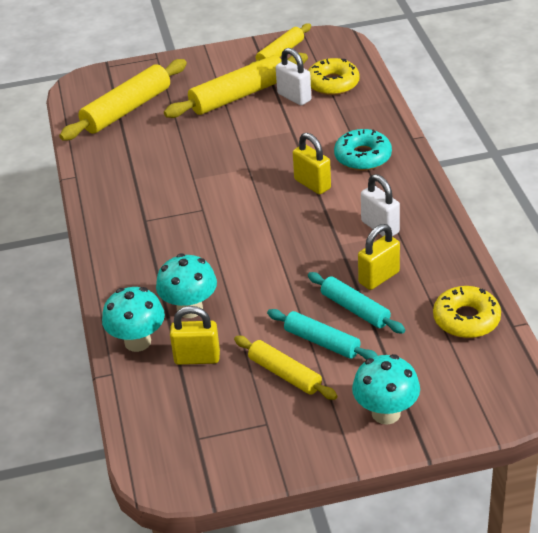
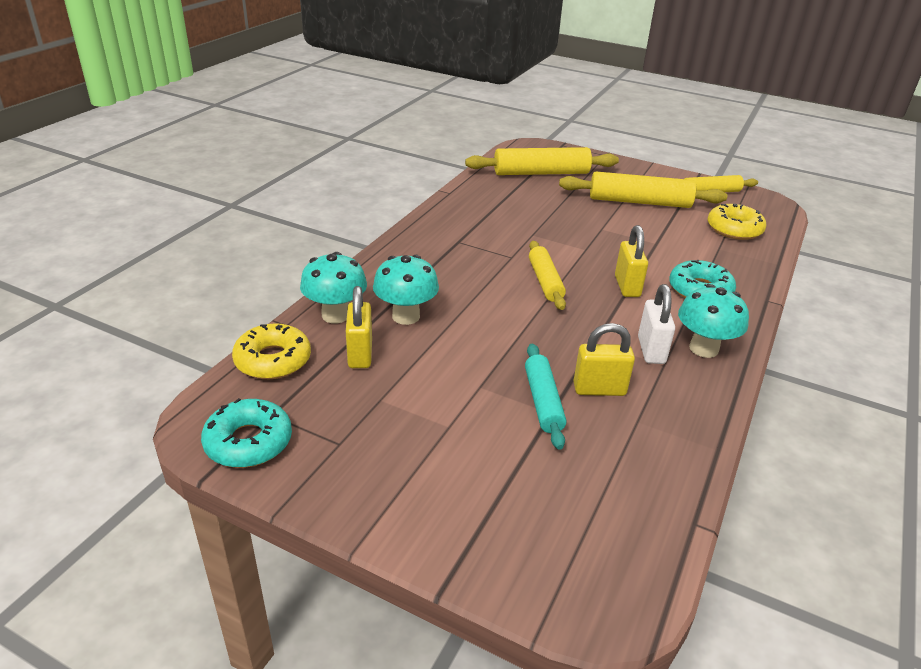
camera: 35 degrees right, 5 degrees down
yellow padlock [170,306,220,365] -> yellow padlock turned 45 degrees clockwise [346,286,372,368]
yellow rolling pin [234,336,338,400] -> yellow rolling pin moved to [529,241,566,310]
turquoise rolling pin [267,309,378,359] -> none
white padlock [276,48,311,106] -> none
turquoise mushroom [352,354,420,425] -> turquoise mushroom moved to [678,284,749,358]
yellow donut [433,286,501,338] -> yellow donut moved to [232,323,311,379]
none -> turquoise donut [201,398,292,468]

